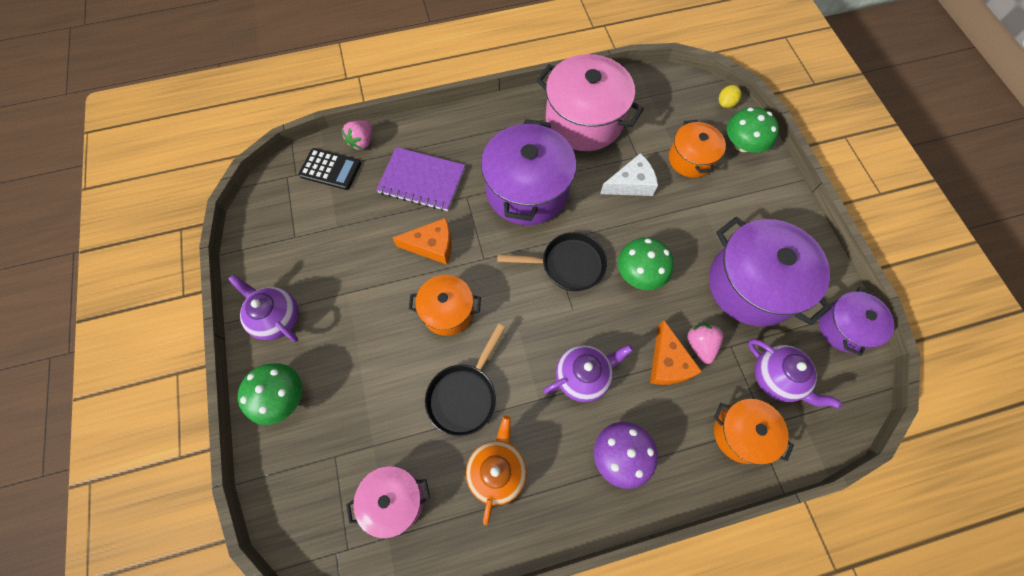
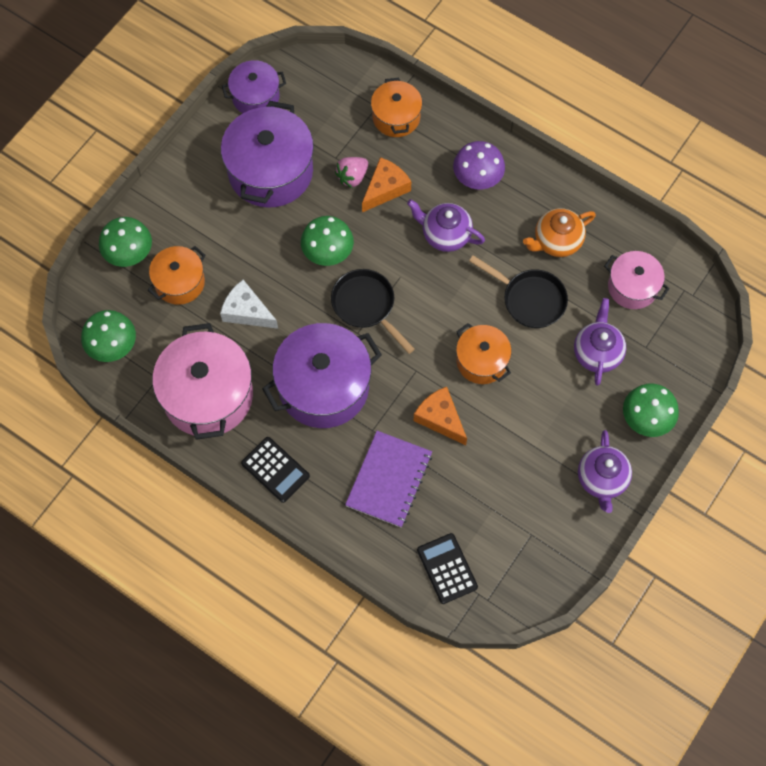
camera: 130 degrees left, 0 degrees up
pink strawberry [341,120,373,150] -> none
purple notebook [376,147,465,211] -> purple notebook turned 45 degrees clockwise [345,431,432,527]
black pan [425,324,505,436] -> black pan turned 45 degrees clockwise [469,255,568,328]
yellow lemon [719,85,741,108] -> none
purple teapot [748,339,842,409] -> purple teapot moved to [574,298,626,385]
none -> green mushroom [81,310,136,362]
none -> black calculator [241,437,310,503]

